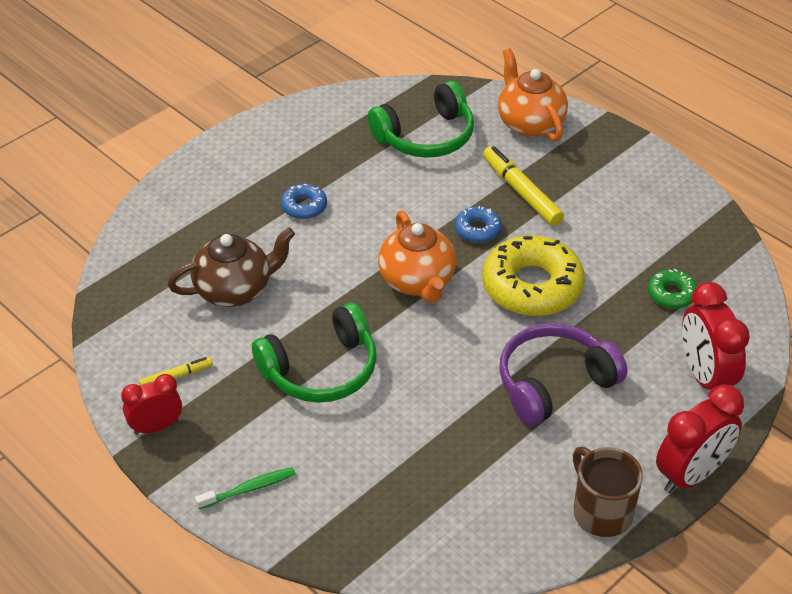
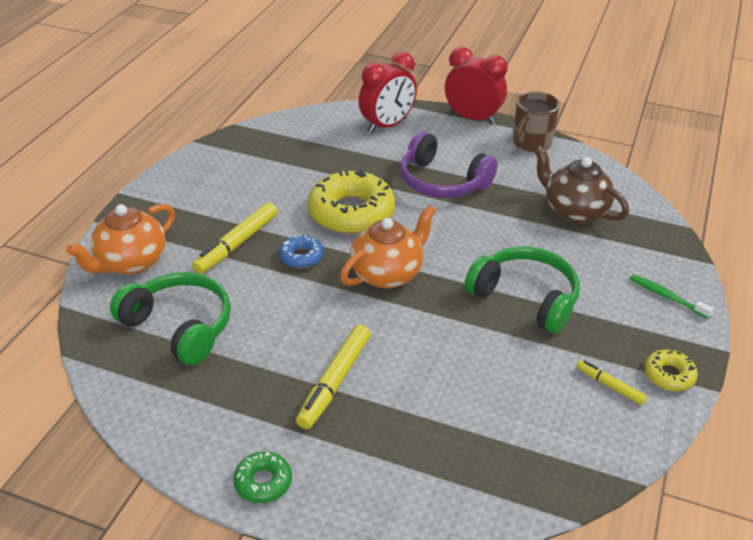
camera: 115 degrees left, 5 degrees down
red clock [121,374,182,435] -> yellow donut [644,349,698,391]
brown teapot [168,228,295,307] -> brown teapot moved to [534,146,629,223]
blue donut [281,184,327,219] -> yellow marker [296,324,371,429]
green donut [648,269,697,309] -> green donut moved to [233,451,292,503]

